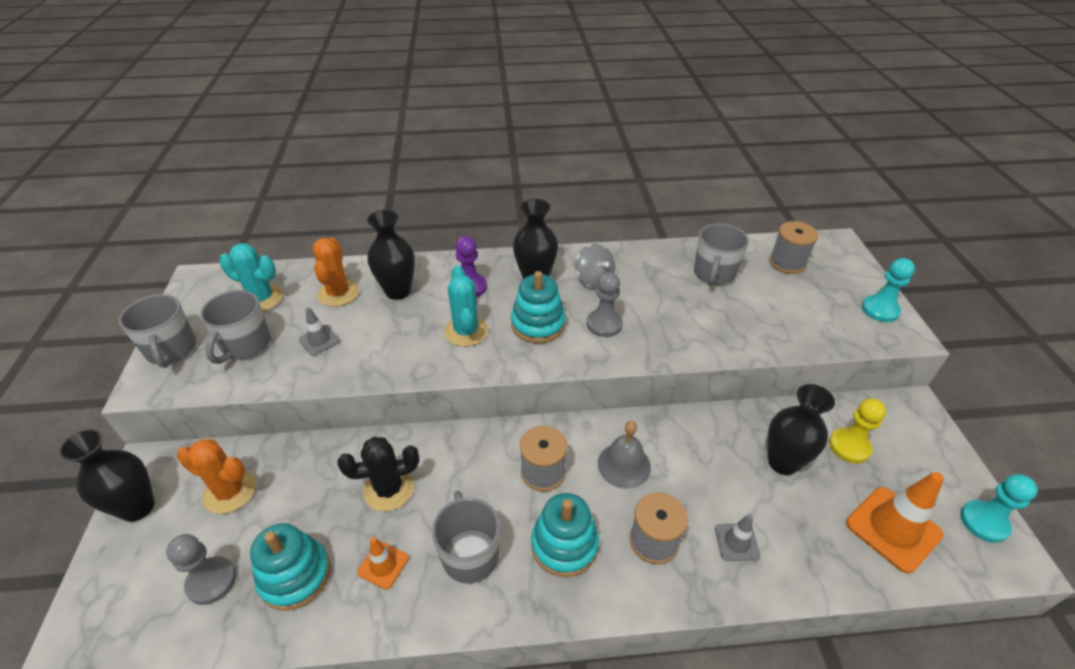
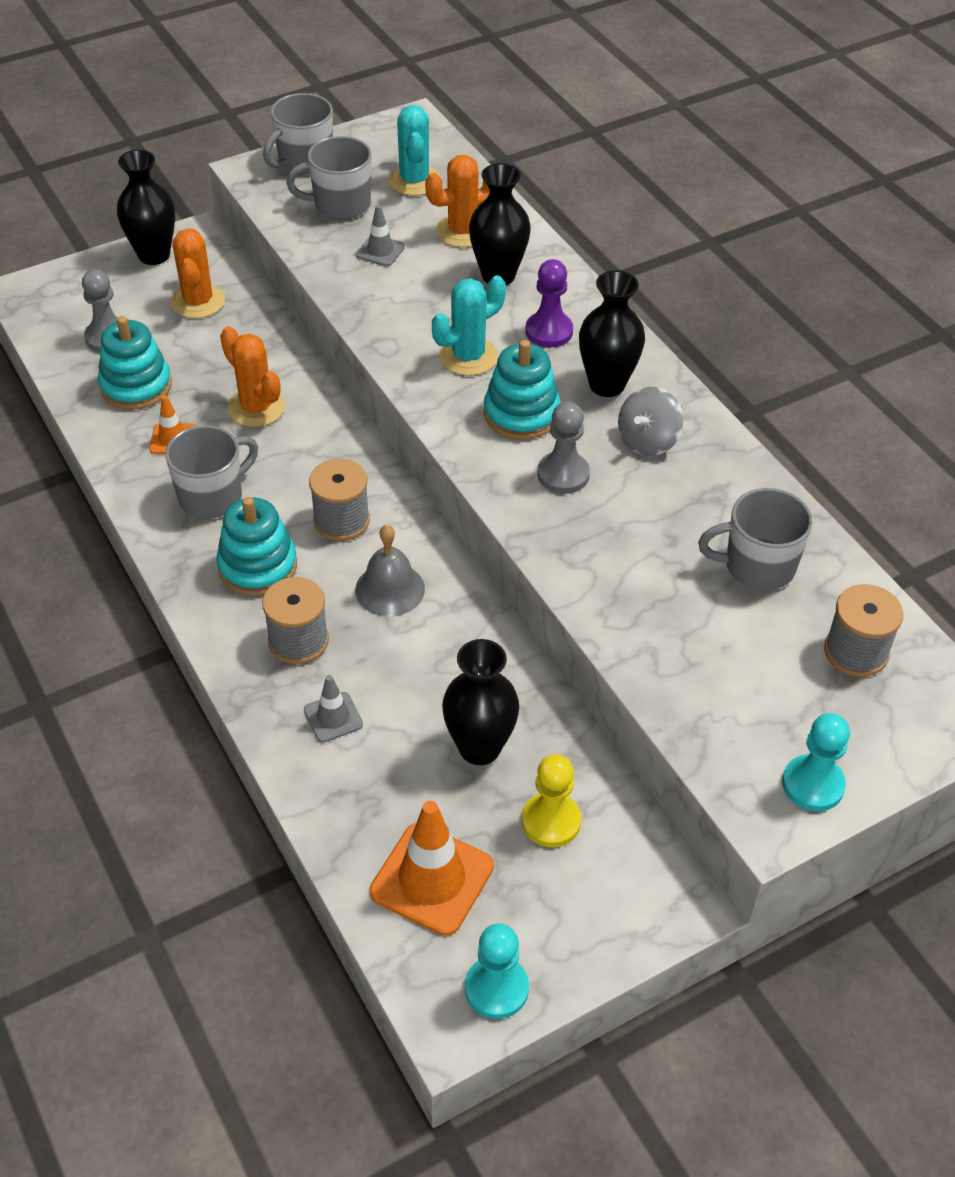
camera: 65 degrees right, 5 degrees up
black cactus [337,437,419,511] -> orange cactus [220,326,285,427]

